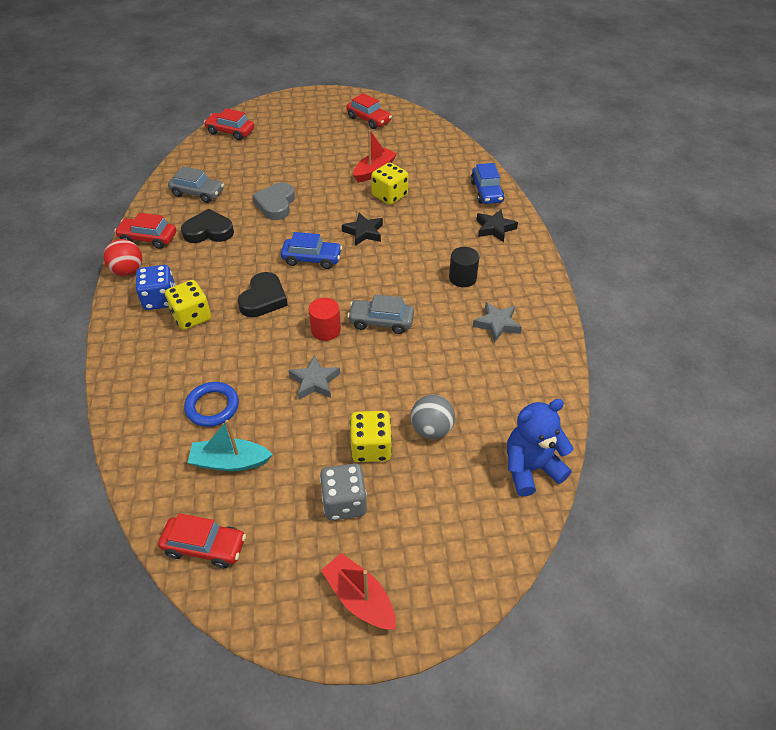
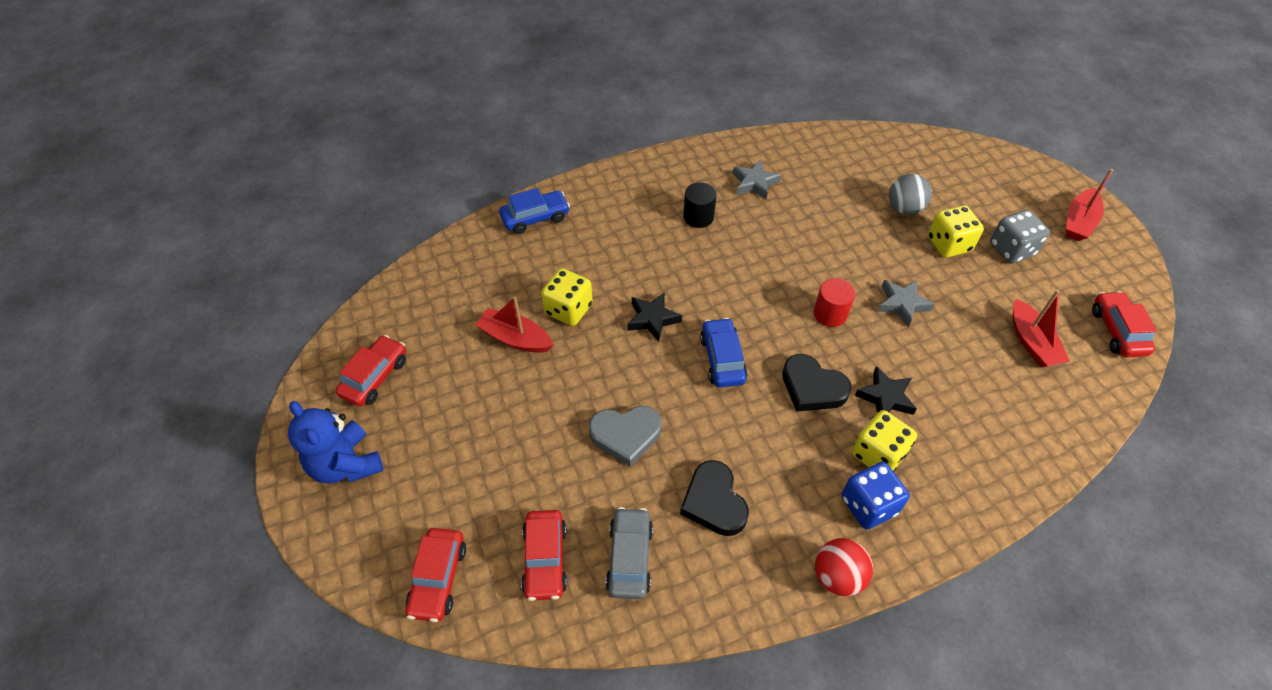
camera: 105 degrees left, 5 degrees up
red car [114,213,176,249] -> red car moved to [521,510,567,601]
blue ring [184,382,239,427] -> none
turquoise boat [187,420,273,471] -> red boat [1013,290,1070,367]
black heart [238,272,288,317] -> black heart turned 150 degrees counterclockwise [782,354,852,412]
grey car [347,294,414,334] -> none
black star [476,209,518,242] -> black star moved to [855,366,917,415]
blue teddy bear [507,399,573,497] -> blue teddy bear moved to [288,401,383,484]

